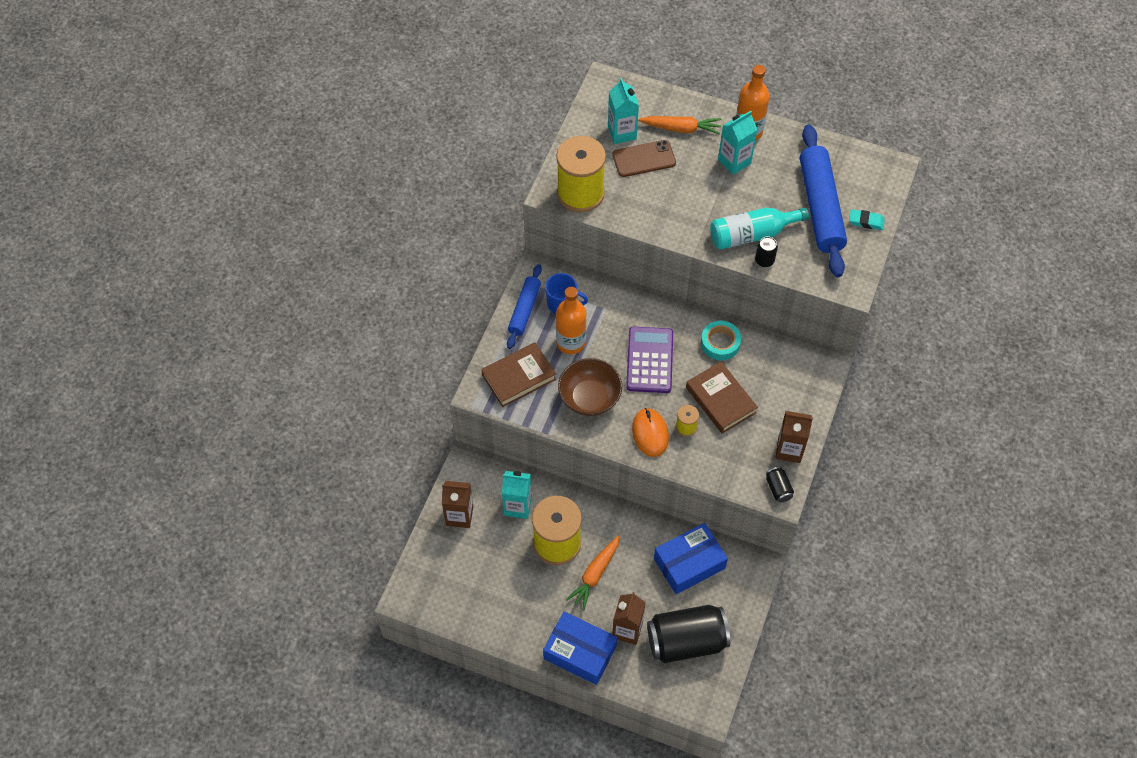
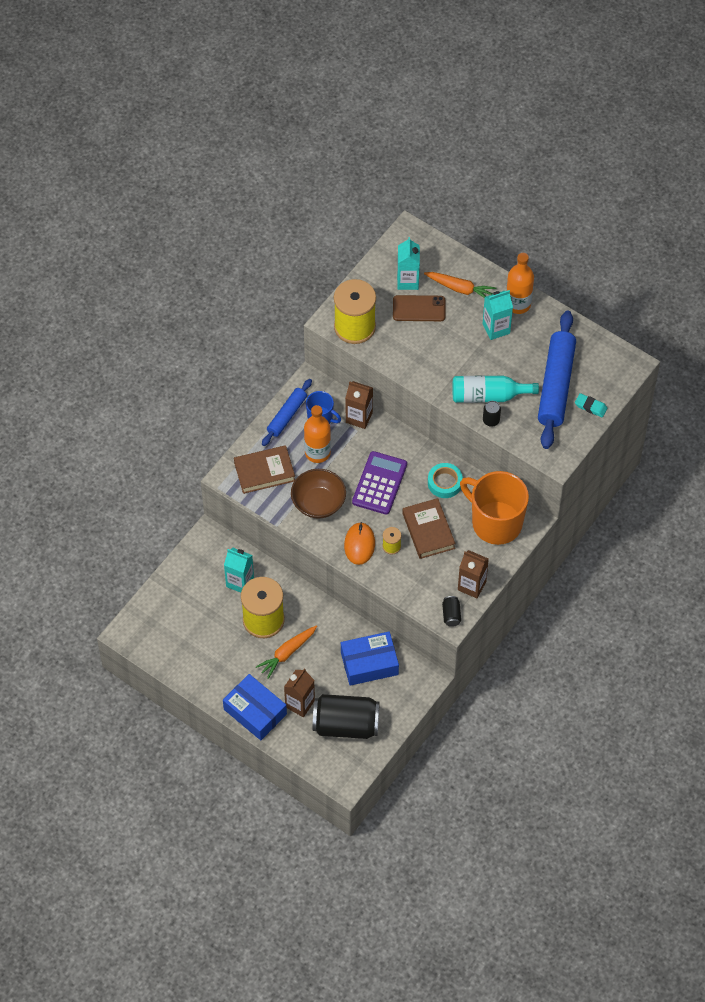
camera: 15 degrees right, 0 degrees up
brown carton [442,481,473,528] -> brown carton moved to [346,381,373,429]
none -> orange mug [460,471,529,545]

